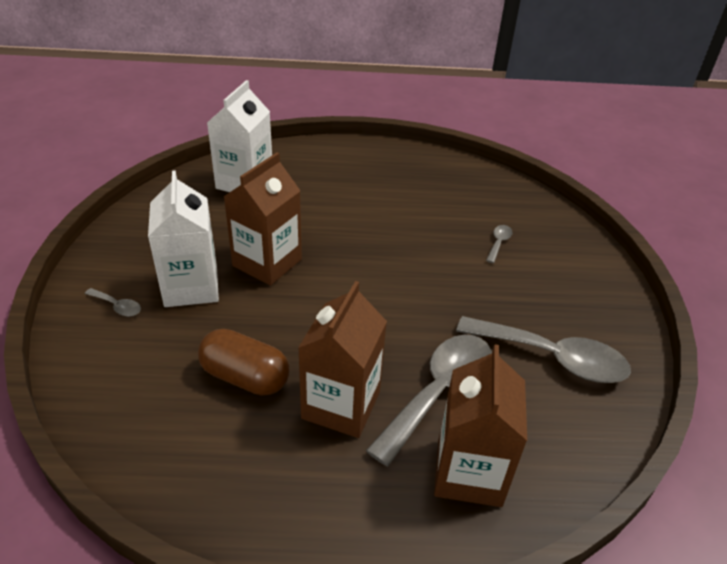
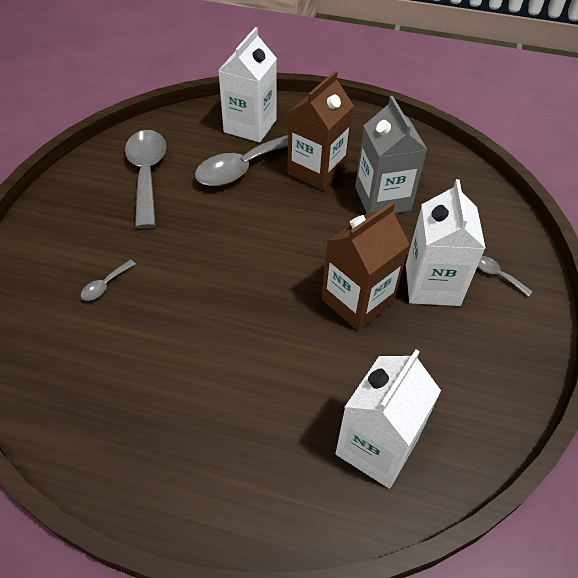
camera: 165 degrees left, 10 degrees up
brown capsule [198,329,290,396] -> grey carton [355,96,427,213]
brown carton [434,344,527,507] -> white carton [218,27,277,142]
grey spoon [456,316,631,383] -> grey spoon turned 45 degrees clockwise [125,130,166,229]

